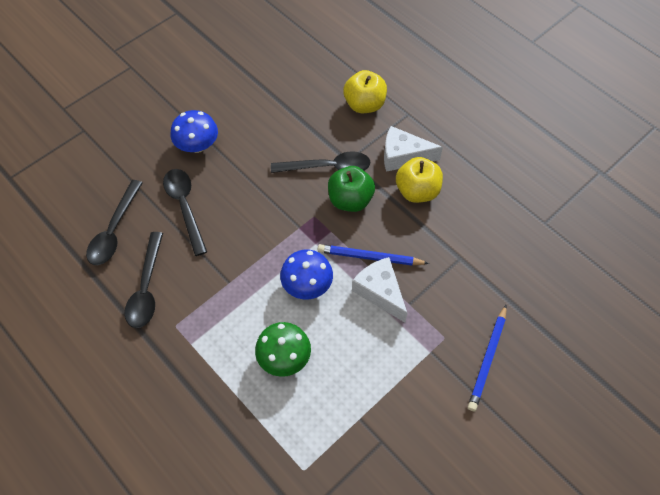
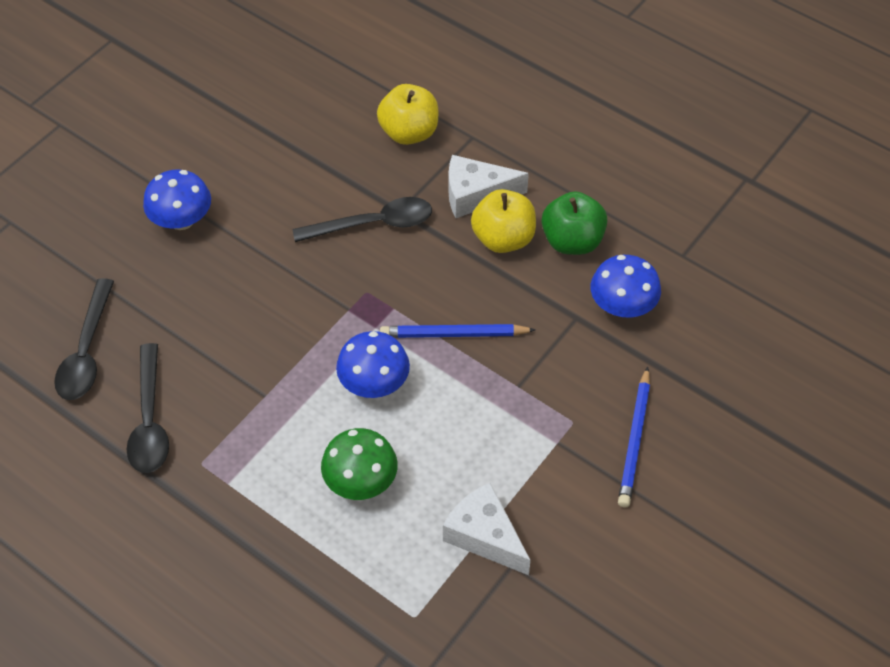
camera: 10 degrees left, 5 degrees down
black spoon [163,169,207,256] -> none
green apple [328,166,375,212] -> green apple moved to [542,191,607,255]
white cheese [352,257,407,323] -> white cheese moved to [443,483,531,575]
none -> blue mushroom [591,255,661,318]

